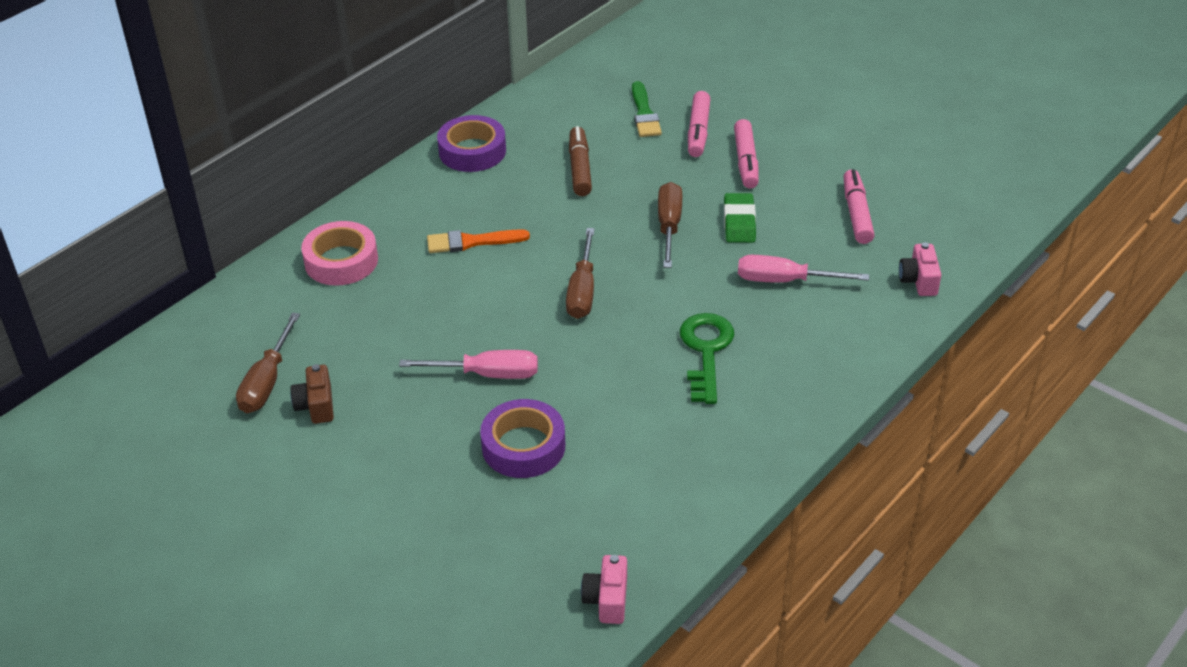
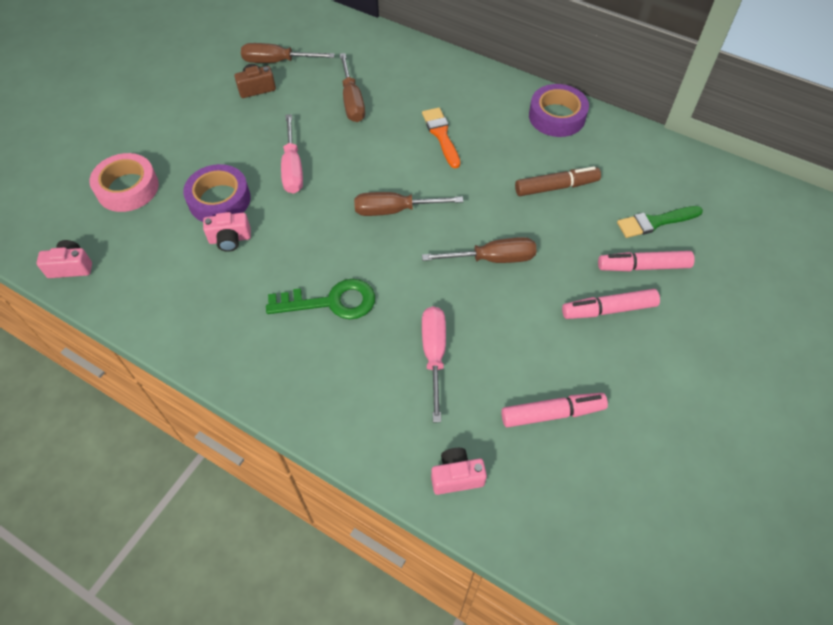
camera: 80 degrees right, 15 degrees up
pink tape [301,221,378,286] -> pink tape moved to [89,153,159,212]
green eraser [724,193,756,243] -> none
none -> pink camera [203,212,251,252]
none -> brown screwdriver [339,53,365,122]

